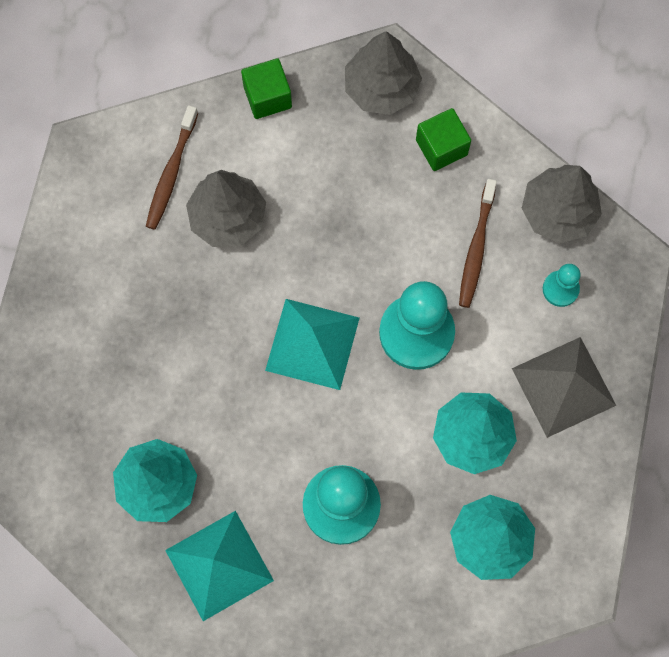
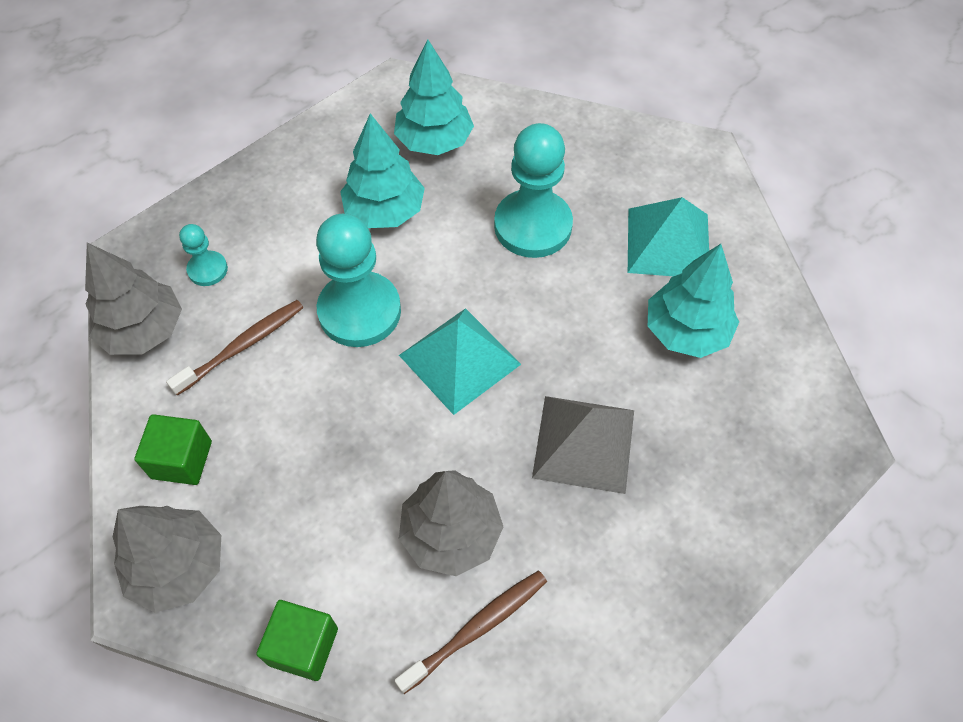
camera: 145 degrees left, 15 degrees down
grey pyramid [512,337,616,438] -> grey pyramid moved to [532,396,634,494]

